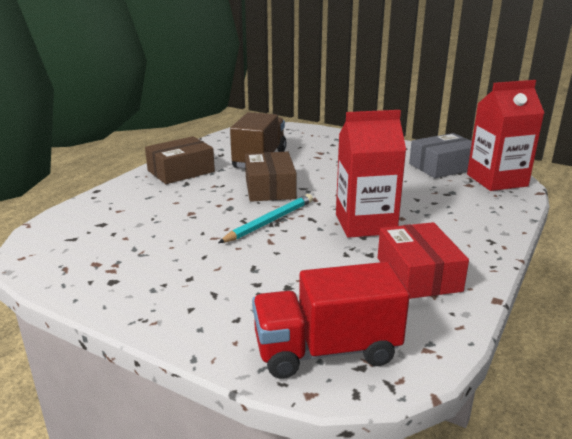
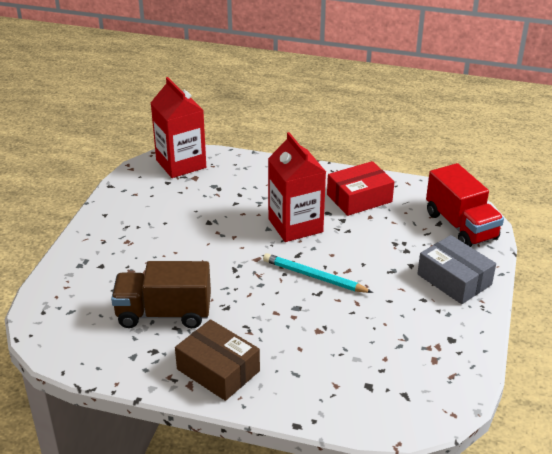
camera: 105 degrees left, 10 degrees up
brown box [245,152,297,202] -> none
grey box [409,133,472,178] -> grey box moved to [417,235,496,304]

